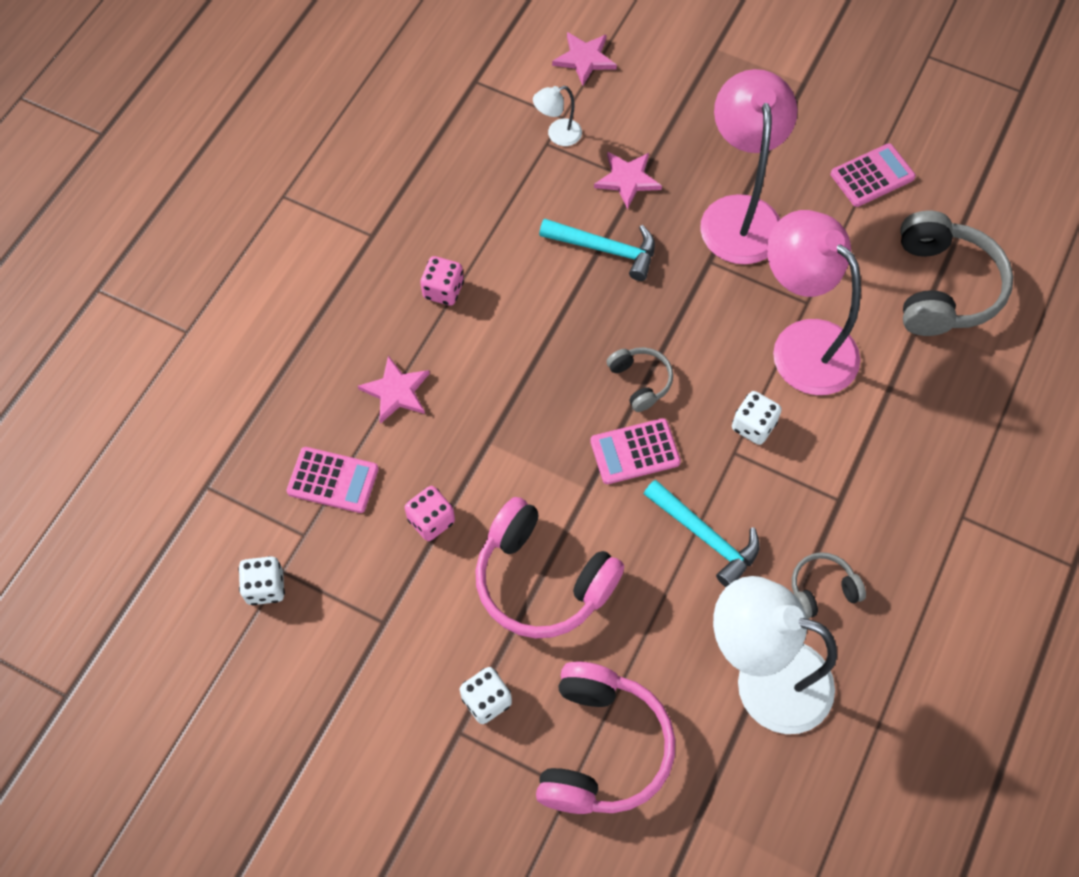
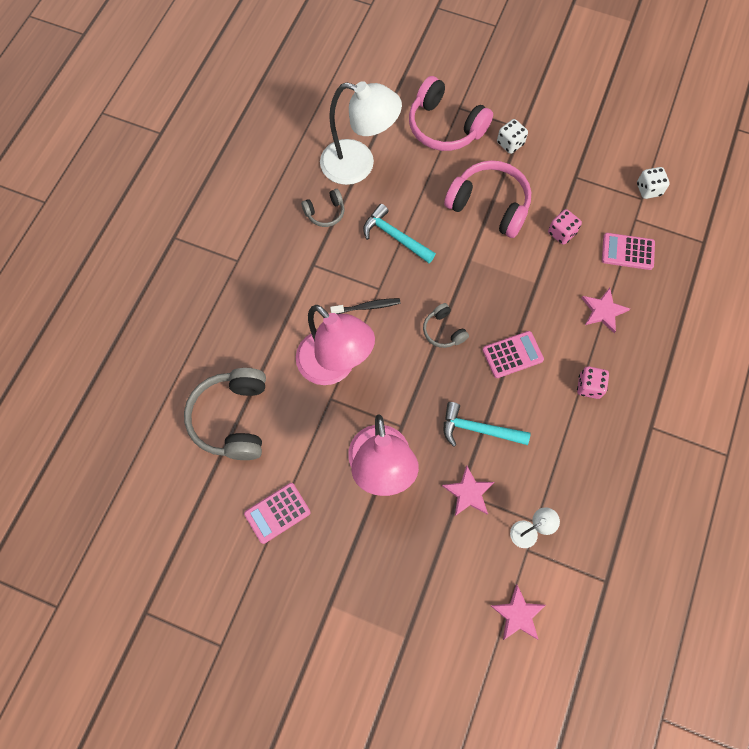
camera: 175 degrees right, 5 degrees up
pink headphones [536,662,675,814] -> pink headphones turned 60 degrees counterclockwise [409,76,493,151]
pink calculator [590,418,681,484] -> pink calculator moved to [483,331,544,378]
white dice [732,391,782,445] -> black toothbrush [330,298,400,314]

